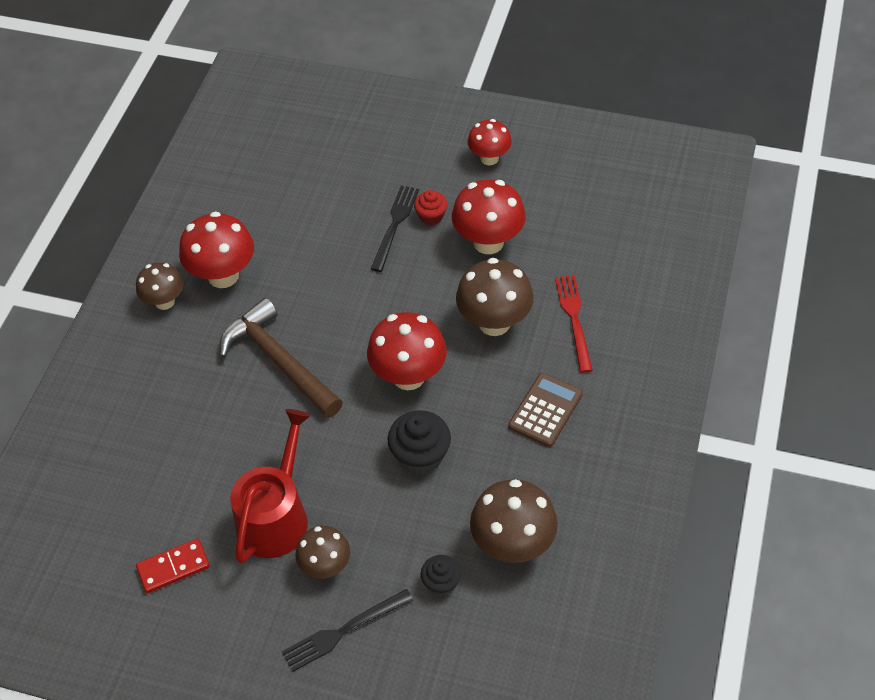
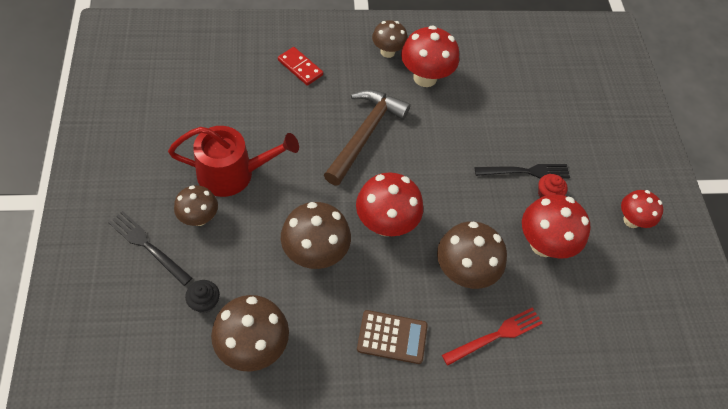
camera: 60 degrees right, 5 degrees up
red domino [136,538,210,593] -> red domino moved to [278,47,323,86]
black cupcake [388,410,451,475] -> brown mushroom [281,202,351,269]

